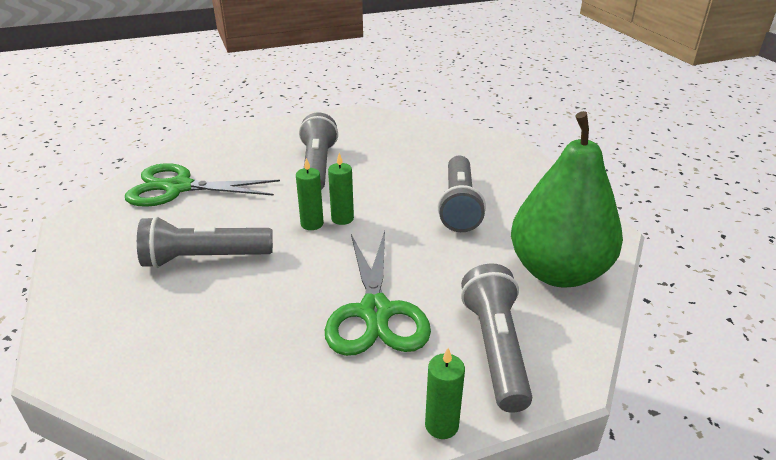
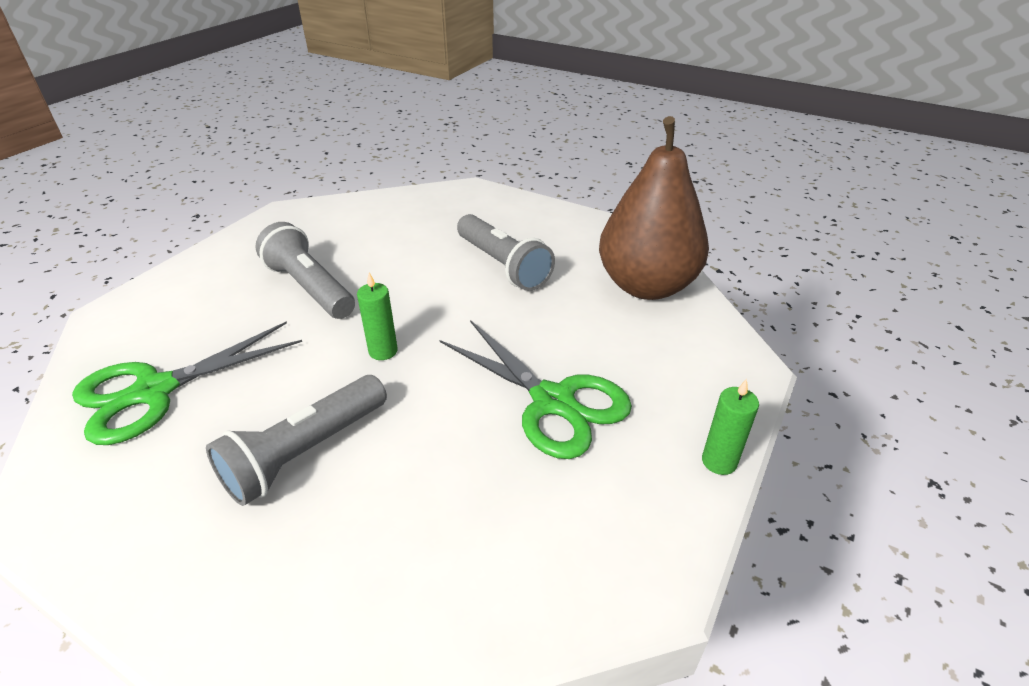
camera: 40 degrees left, 5 degrees up
green candle [328,153,354,225] -> none
grey flashlight [461,263,532,413] -> none
green pear [511,111,623,288] -> brown pear [599,116,709,300]

